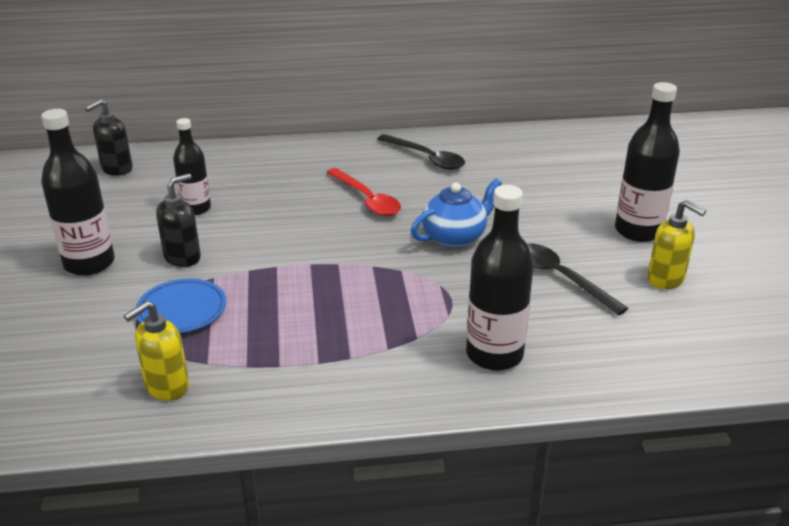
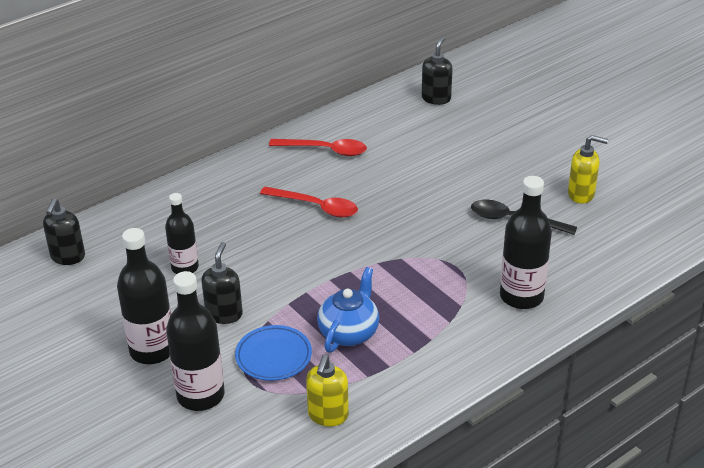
camera: 30 degrees left, 5 degrees up
black spoon [377,134,465,170] -> red spoon [269,139,367,156]
blue teapot [411,178,502,248] -> blue teapot moved to [317,267,379,353]
black bottle [615,82,680,242] -> black bottle moved to [166,271,225,411]
none -> black soap dispenser [422,36,453,105]

